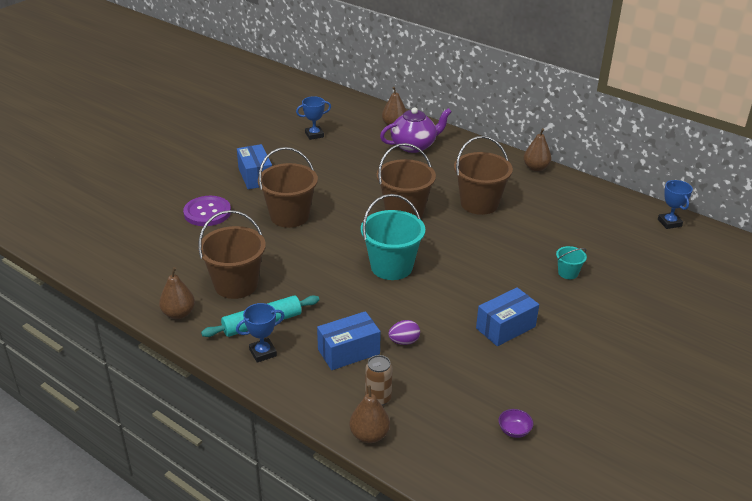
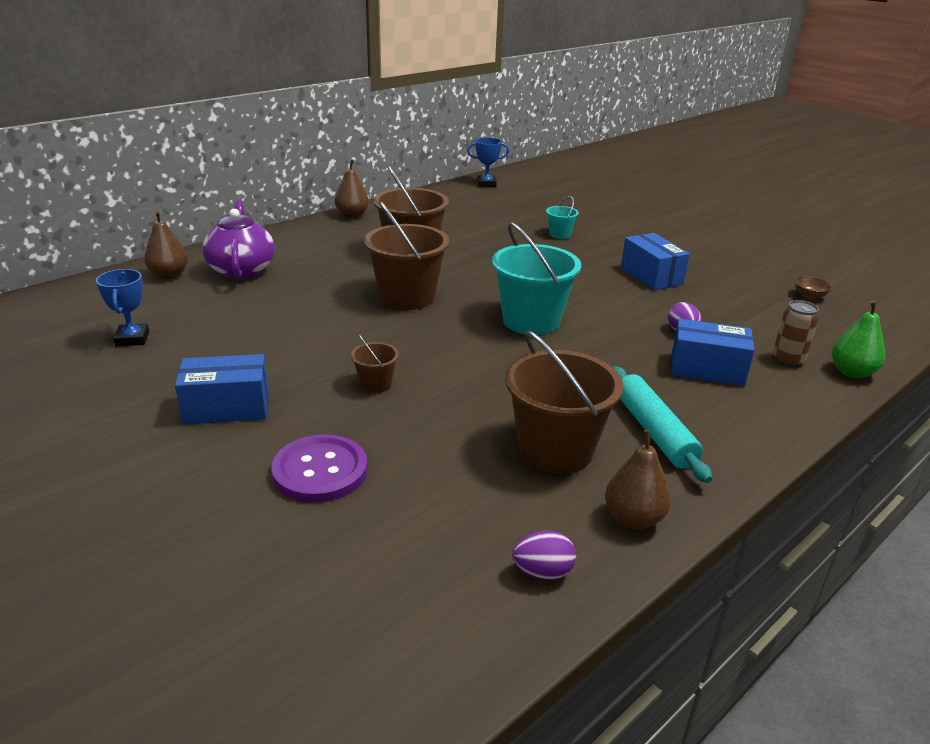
camera: 80 degrees left, 5 degrees down
blue trophy [236,303,285,363] -> none
brown bucket [258,147,318,228] -> brown bucket [351,334,399,393], size x0.47
blue box [317,311,381,370] -> blue box turned 60 degrees counterclockwise [671,319,755,386]
brown pear [349,385,390,443] -> green pear [832,300,885,378]
purple bowl [498,409,533,438] -> brown bowl [795,276,832,300]
none -> purple egg [512,531,576,580]

